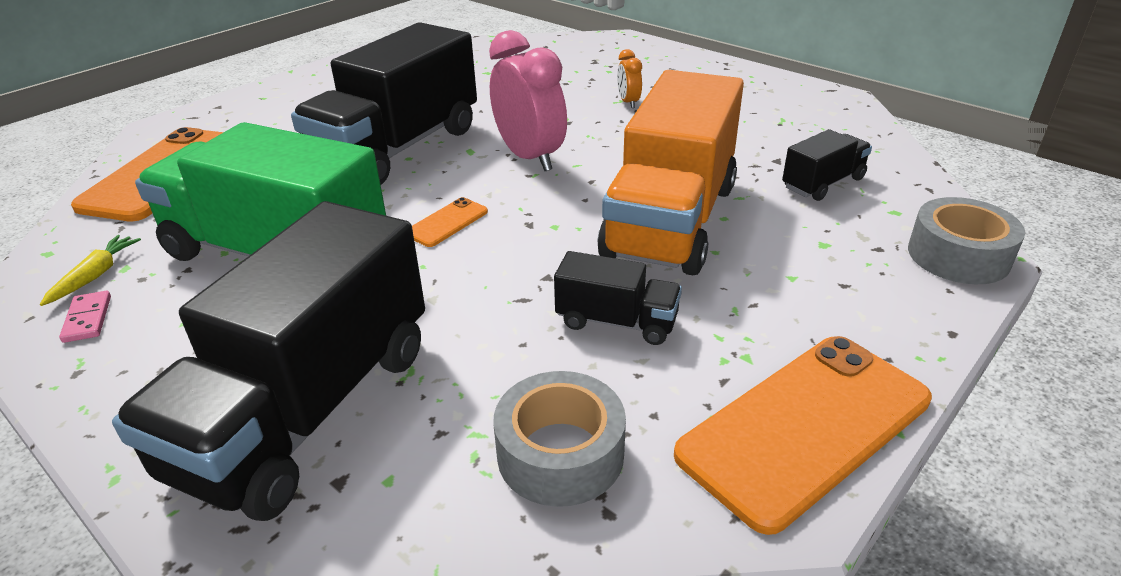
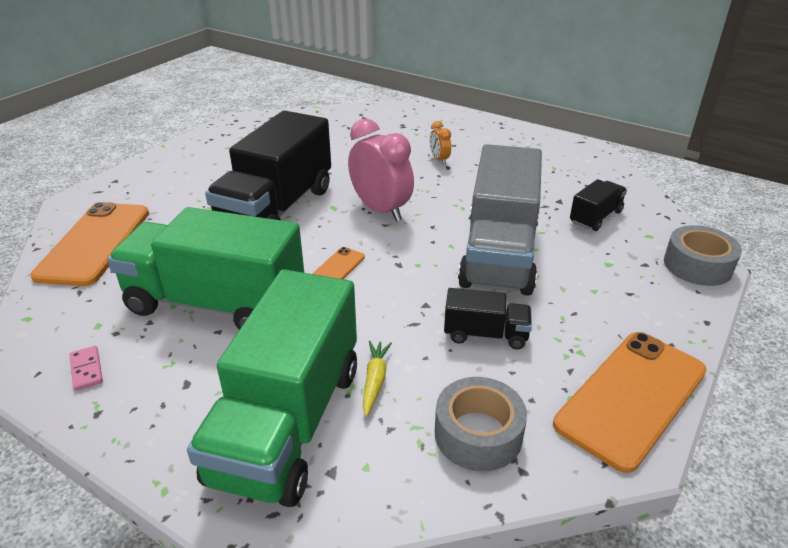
camera: 10 degrees left, 0 degrees up
yellow carrot [40,235,141,306] -> yellow carrot moved to [363,341,392,416]
black truck [112,201,425,521] -> green truck [187,269,357,507]
orange truck [597,70,744,275] -> grey truck [458,144,542,296]

